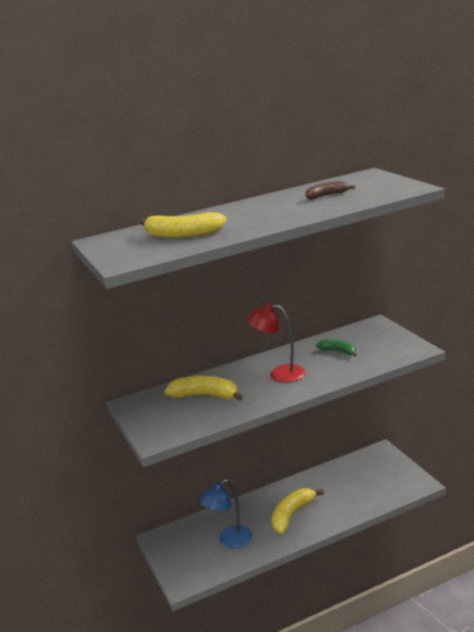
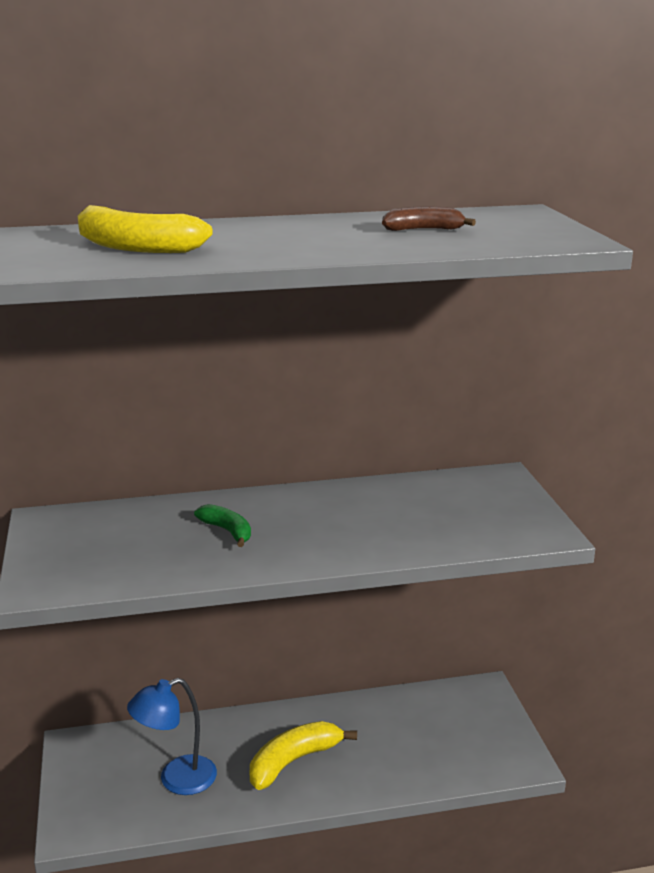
camera: 10 degrees right, 0 degrees up
yellow banana [164,376,243,401] -> none
red lamp [247,303,305,383] -> none
green banana [316,339,357,357] -> green banana moved to [194,504,251,547]

